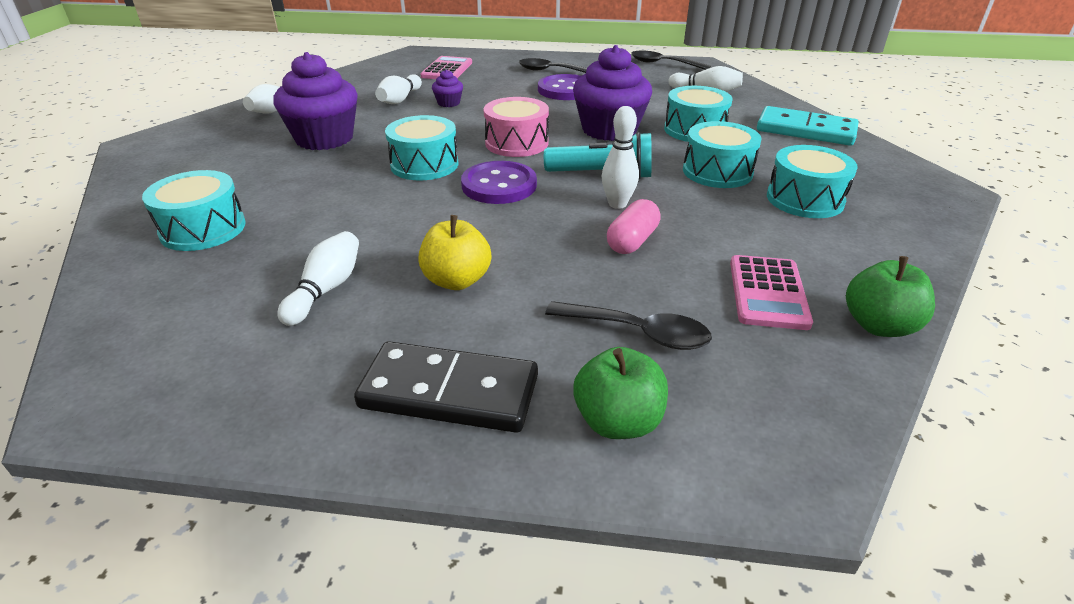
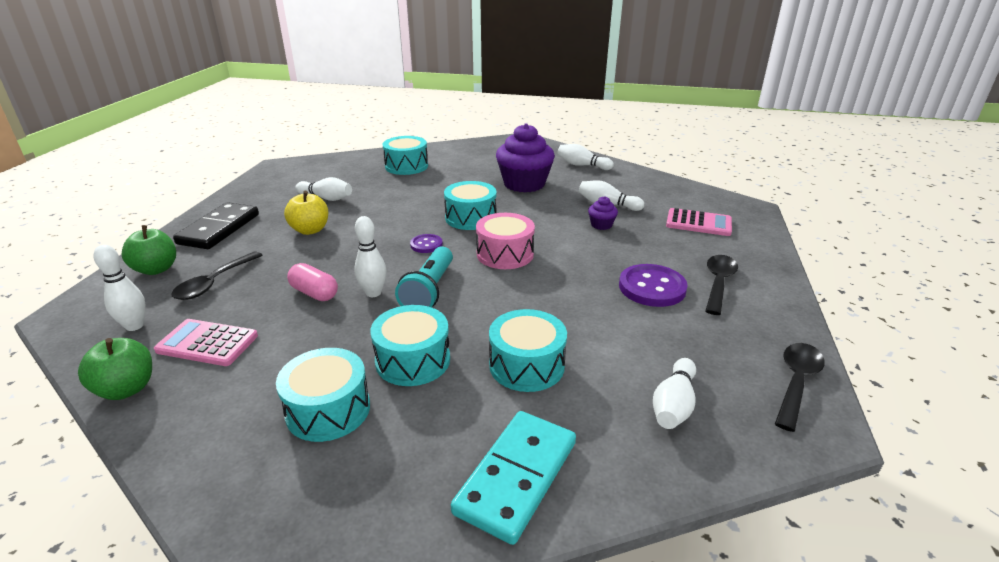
camera: 95 degrees right, 5 degrees down
purple button [461,161,537,204] -> purple button [410,234,443,253], size x0.55
purple cupcake [573,45,652,141] -> none
none -> white bowling pin [94,245,146,331]

